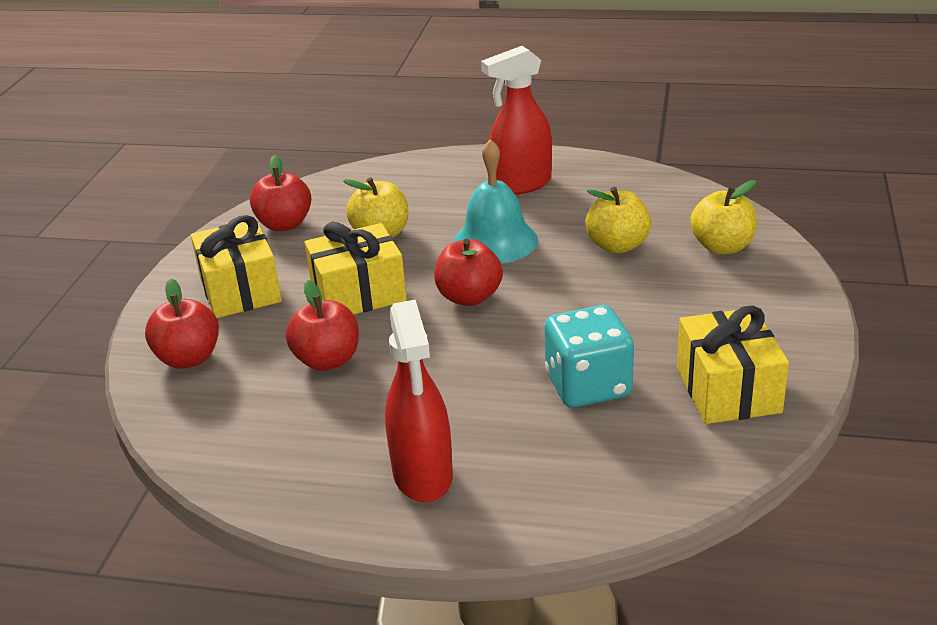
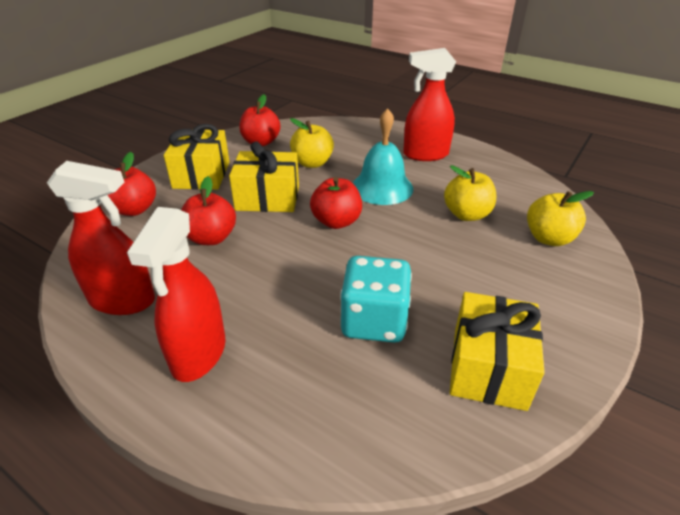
camera: 20 degrees right, 5 degrees up
none -> red spray bottle [47,161,155,315]

